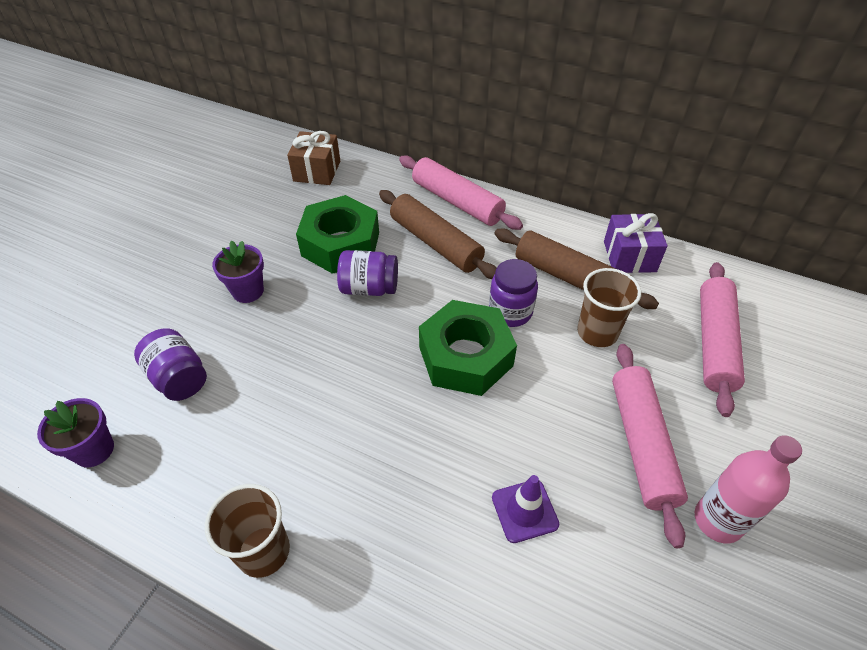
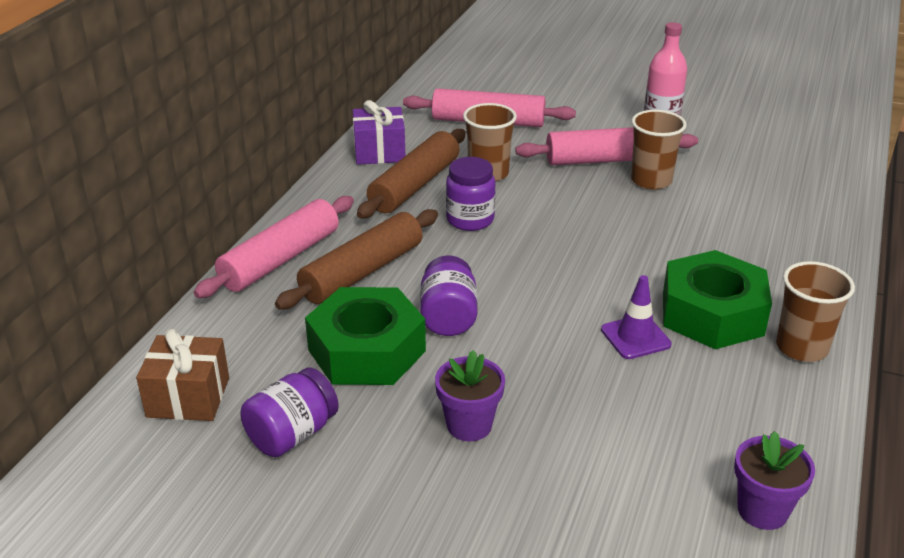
camera: 95 degrees left, 15 degrees down
purple jar [134,328,207,401] -> purple jar moved to [240,367,339,457]
green nut [419,300,517,396] -> green nut moved to [663,250,772,349]
purple traffic cone [492,475,559,543] -> purple traffic cone moved to [601,275,672,359]
none -> brown cup [631,110,687,190]

